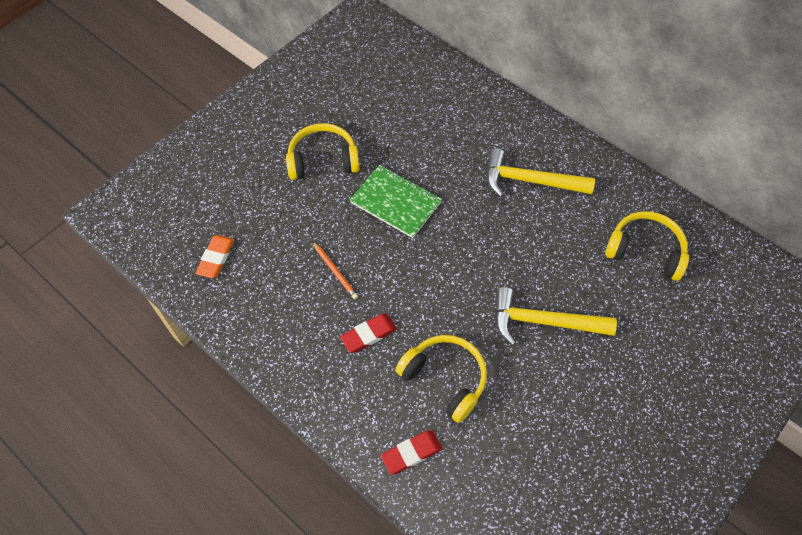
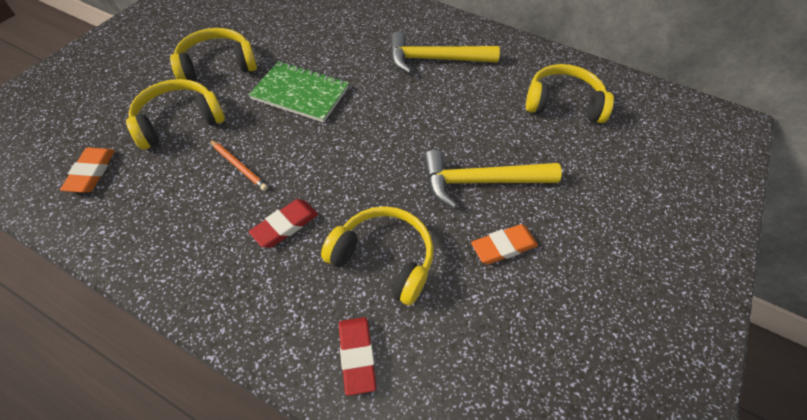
camera: 15 degrees left, 5 degrees down
red eraser [381,430,442,475] -> red eraser turned 60 degrees counterclockwise [339,317,377,396]
none -> yellow headphones [126,79,225,150]
none -> orange eraser [471,224,538,264]

